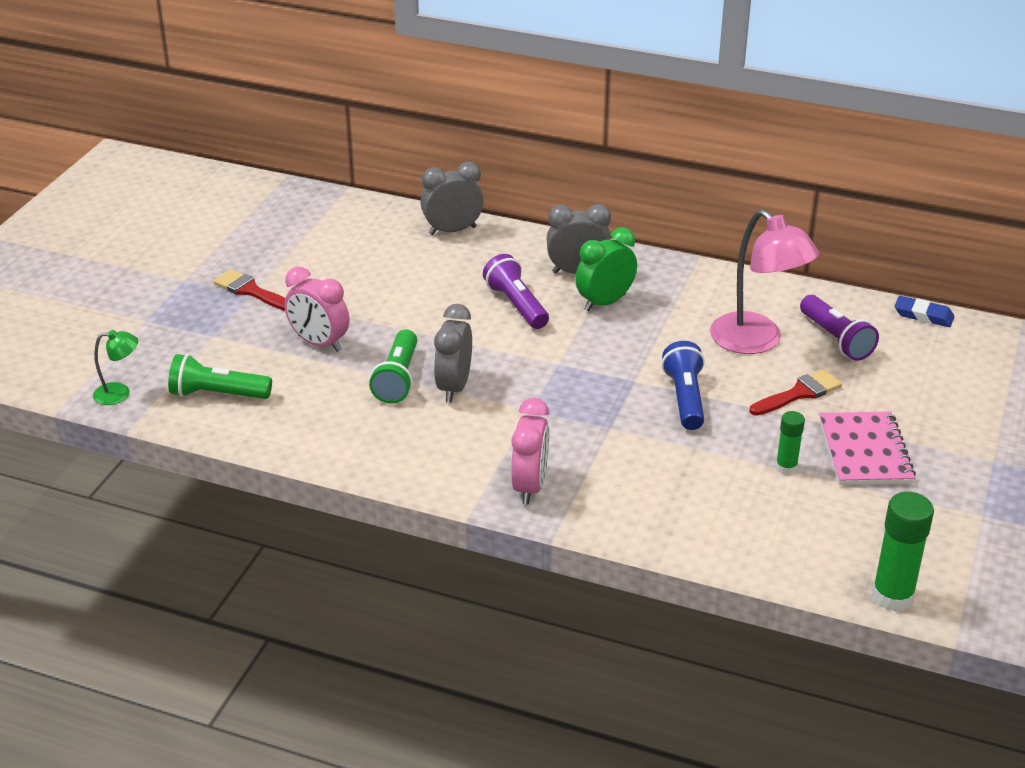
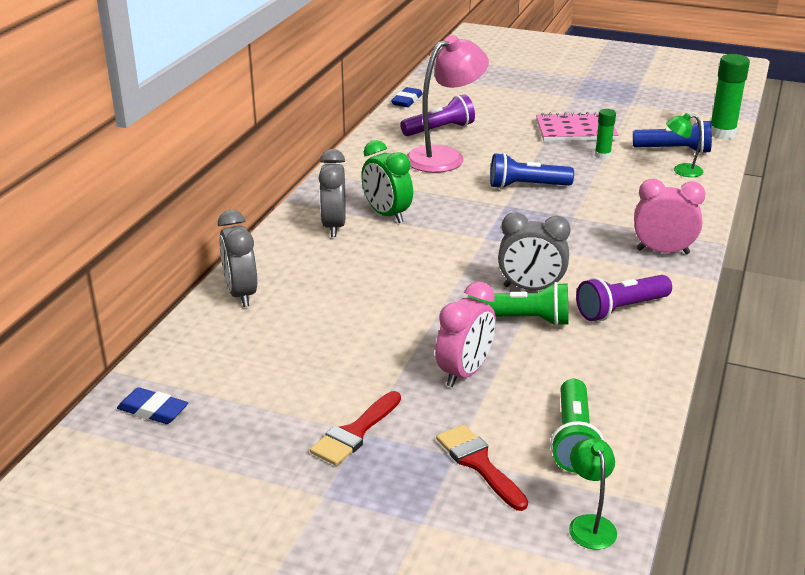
camera: 90 degrees left, 5 degrees down
purple flashlight [483,254,549,329] -> purple flashlight moved to [576,275,672,321]
red brush [750,369,842,416] -> red brush moved to [436,424,528,511]
none -> blue eraser [117,387,188,424]
none -> blue flashlight [633,120,712,154]
none -> green lamp [666,113,703,177]

